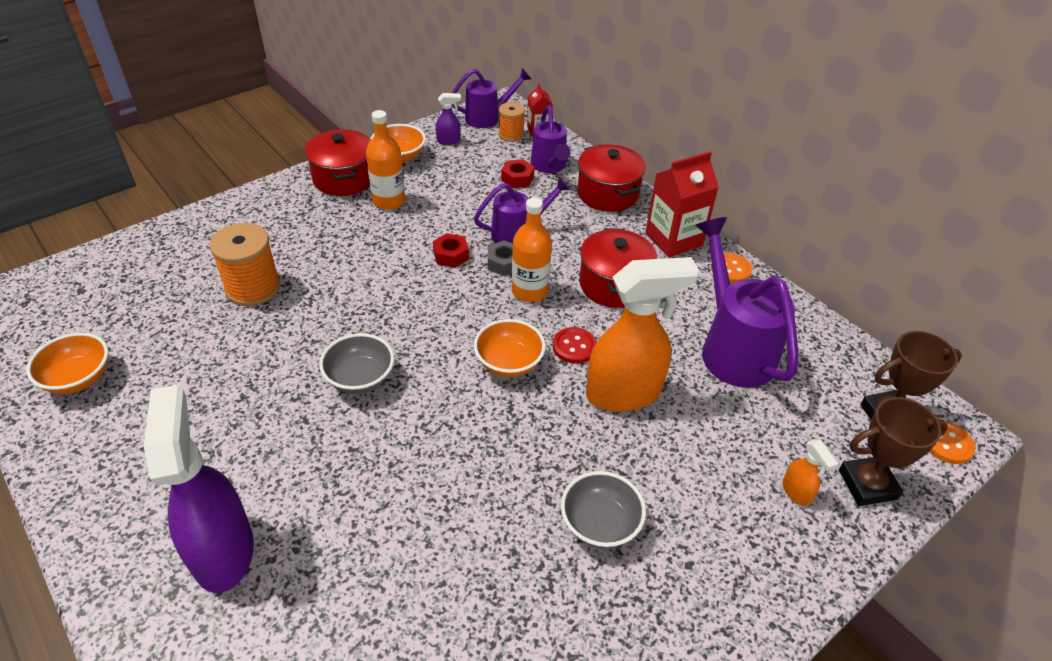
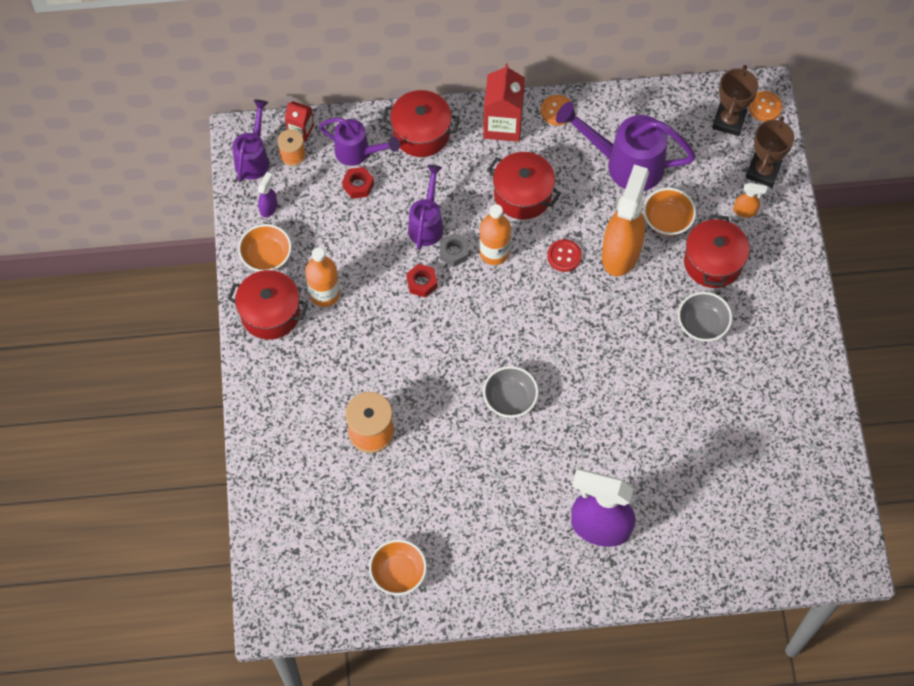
camera: 55 degrees left, 20 degrees up
orange bowl [474,319,546,377] -> orange bowl moved to [643,188,696,236]
none -> red pot [684,215,749,288]

